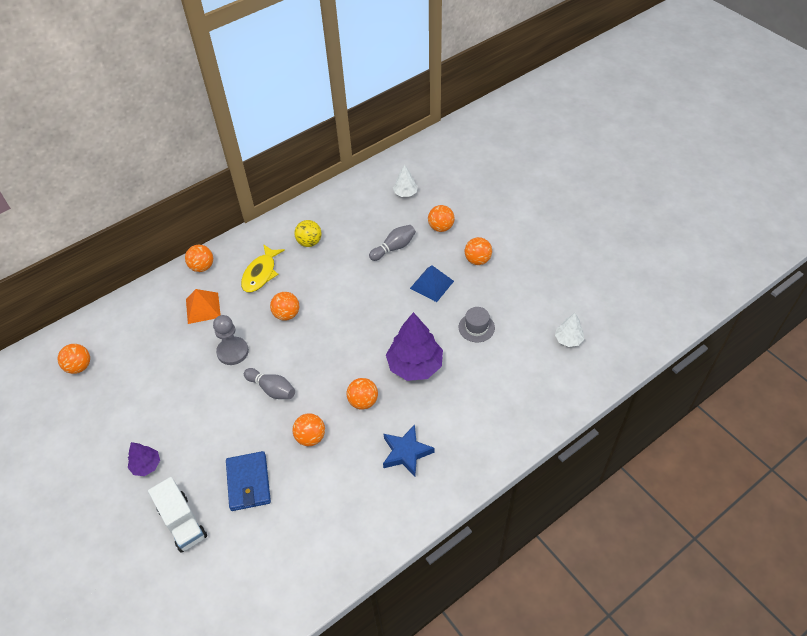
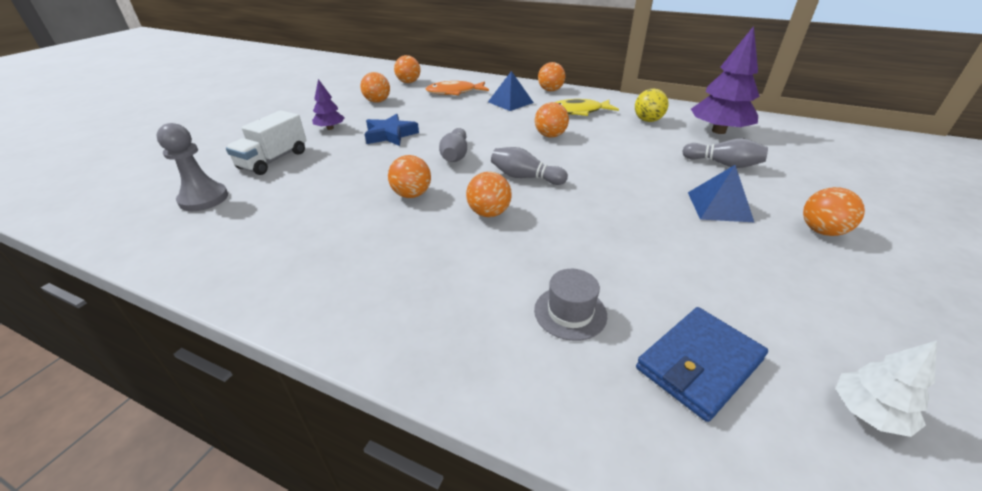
camera: 60 degrees right, 15 degrees down
orange pyramid [186,289,221,324] -> blue pyramid [488,71,534,111]
grey pawn [213,315,249,365] -> grey pawn moved to [156,123,228,211]
blue wallet [226,451,271,511] -> blue wallet moved to [636,307,768,422]
blue star [383,424,435,477] -> blue star moved to [365,114,419,146]
purple tree [386,312,443,381] -> purple tree moved to [691,26,760,134]
white tree [393,164,418,197] -> none
orange ball [428,205,455,232] -> orange ball moved to [360,72,390,103]
grey hat [459,307,495,342] -> grey hat moved to [534,269,607,341]
none -> orange fish [425,81,489,95]
none -> grey bowling pin [491,147,568,185]

